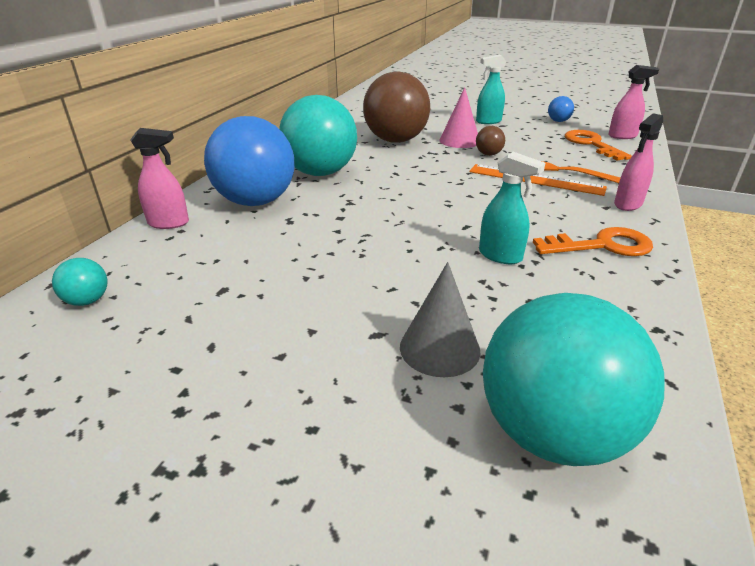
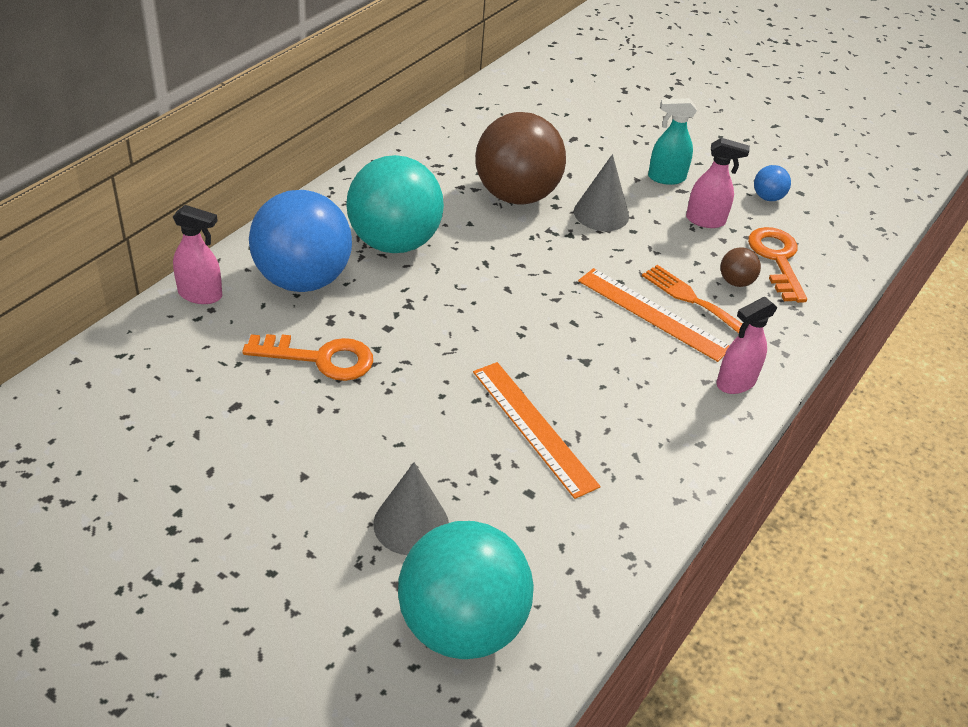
camera: 10 degrees right, 10 degrees up
turquoise ball [52,258,107,306] -> none
pink cone [439,87,478,148] -> grey cone [574,154,629,231]
brown ball [476,126,505,156] -> brown ball moved to [720,247,761,287]
turquoise spray bottle [479,152,545,264] -> orange ruler [473,362,601,499]
orange key [533,227,653,256] -> orange key moved to [242,334,373,381]
pink spray bottle [609,65,659,139] -> pink spray bottle moved to [686,138,750,228]

